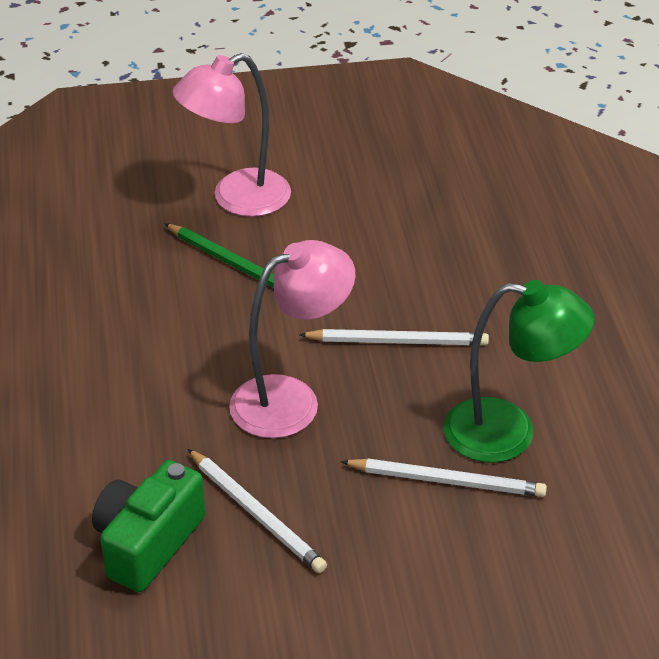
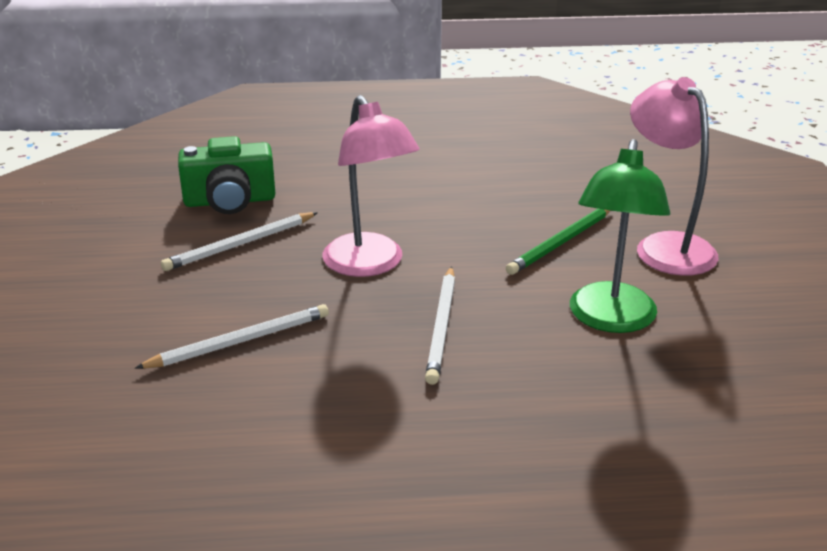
camera: 95 degrees right, 10 degrees down
green camera [92,460,205,592] -> green camera turned 135 degrees clockwise [178,136,276,214]
white pencil [341,459,547,497] -> white pencil turned 135 degrees counterclockwise [135,304,329,369]
green lamp [444,280,595,463] -> green lamp moved to [570,139,670,333]

